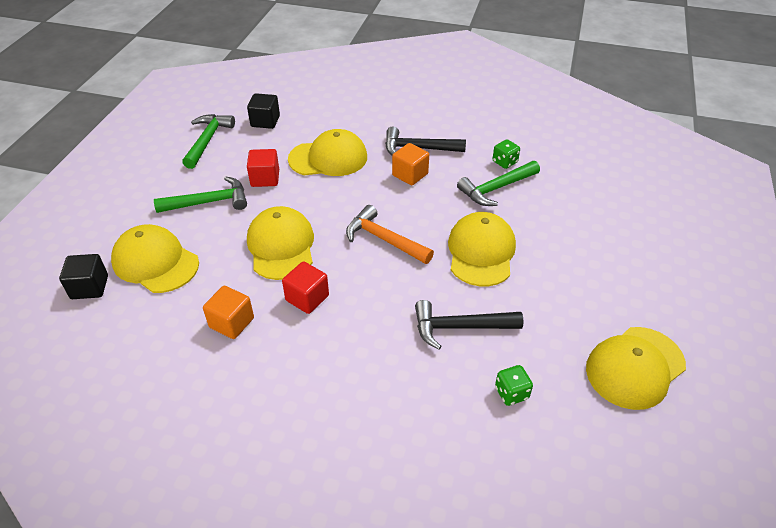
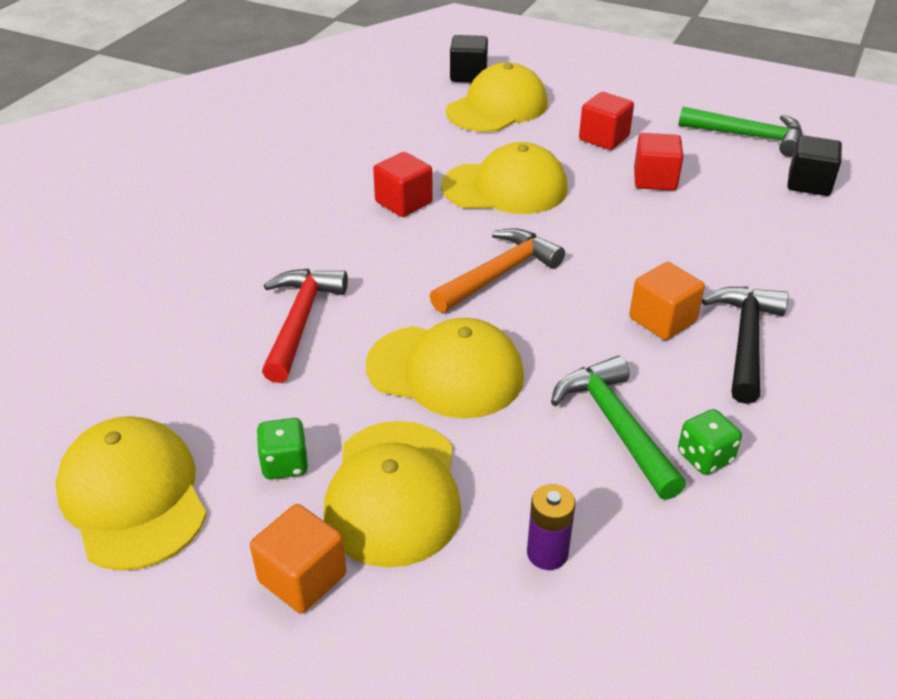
camera: 100 degrees right, 5 degrees down
green hammer [154,177,247,213] -> red cube [579,92,634,150]
orange cube [203,286,254,339] -> orange cube moved to [250,504,346,614]
yellow cap [288,129,367,176] -> yellow cap moved to [324,421,462,568]
black hammer [415,300,524,349] -> red hammer [262,269,348,383]
green dice [495,365,533,406] -> green dice moved to [256,418,309,479]
none -> purple battery [527,484,576,570]

